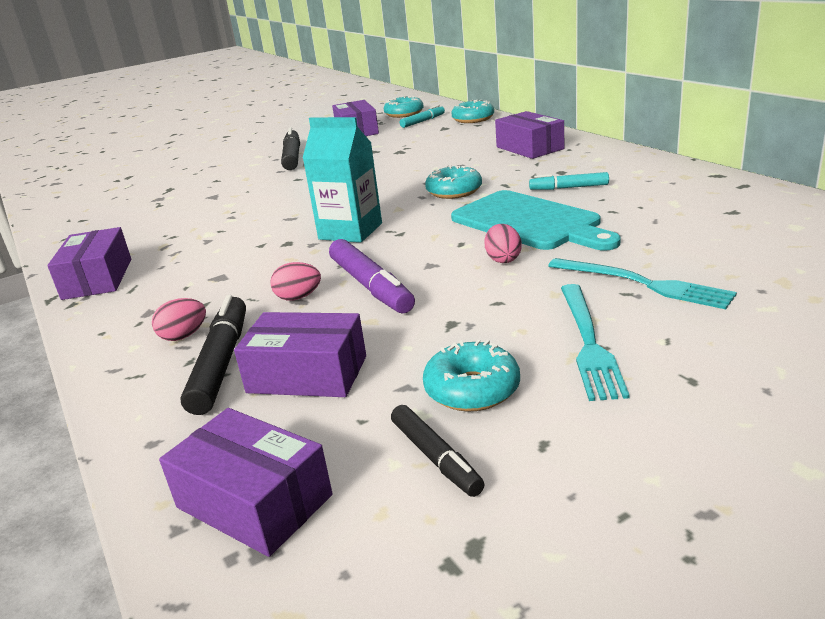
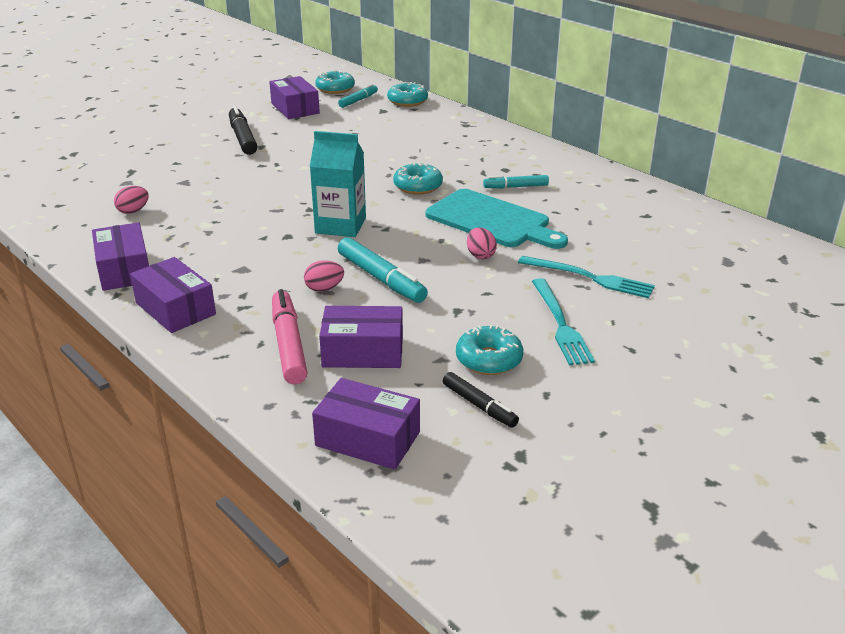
camera: 15 degrees left, 5 degrees up
pink egg [152,298,206,341] -> pink egg moved to [114,186,149,214]
black marker [180,295,246,415] -> pink marker [272,289,308,384]
purple marker [329,239,415,313] -> turquoise marker [338,237,428,303]
purple box [495,111,564,159] -> purple box moved to [130,257,216,333]

